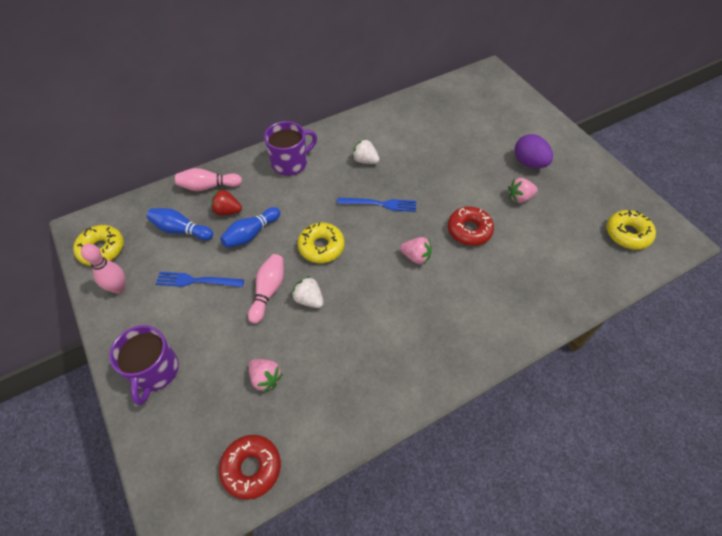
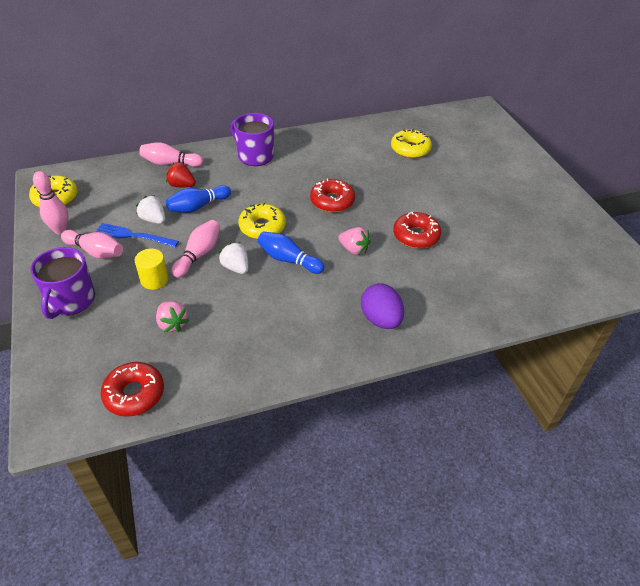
camera: 10 degrees right, 10 degrees down
blue bowling pin [147,208,213,240] -> blue bowling pin moved to [257,231,324,274]
purple mug [264,121,317,176] -> purple mug turned 120 degrees counterclockwise [230,113,274,166]
blue fork [337,198,416,212] -> red donut [310,178,355,213]
white strawberry [352,139,380,164] -> white strawberry moved to [136,195,165,224]
pink strawberry [508,178,538,203] -> none
purple egg [515,134,553,168] -> purple egg moved to [361,283,404,329]
yellow donut [606,210,656,250] -> yellow donut moved to [391,129,432,158]
none -> pink bowling pin [61,230,123,259]
none -> yellow cylinder [135,249,168,290]

